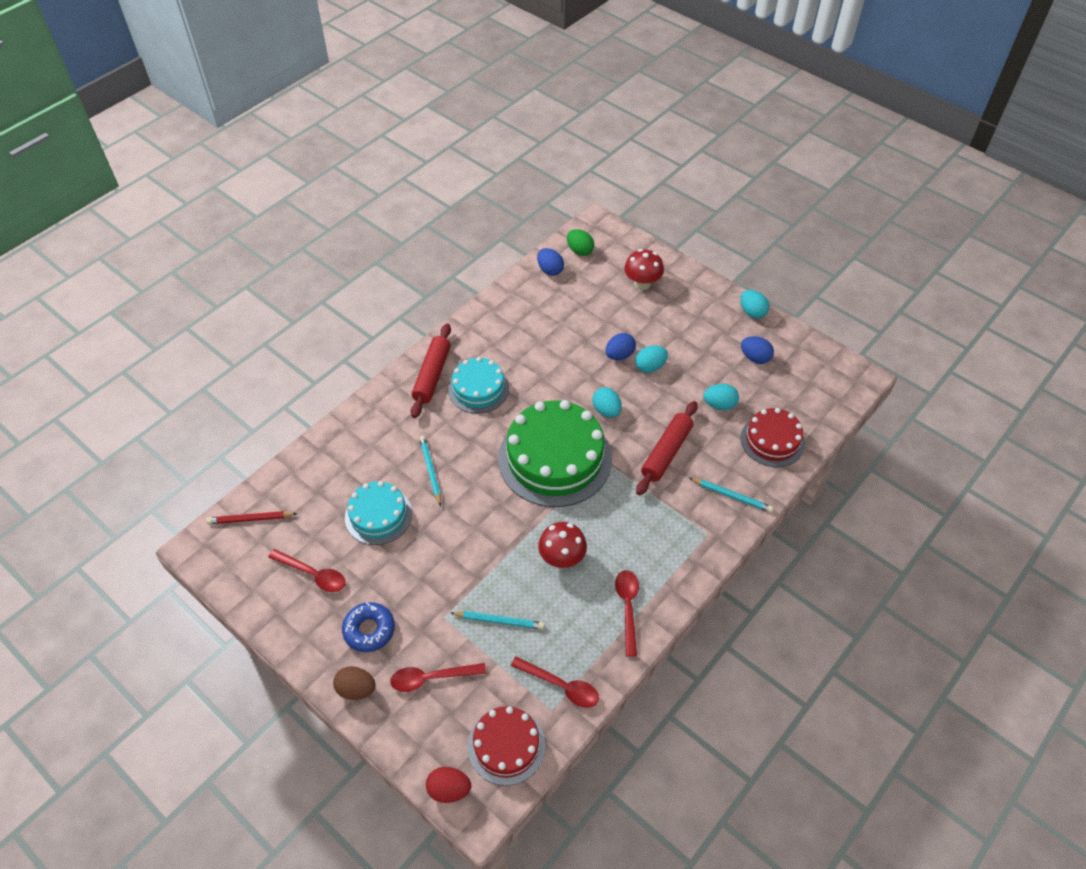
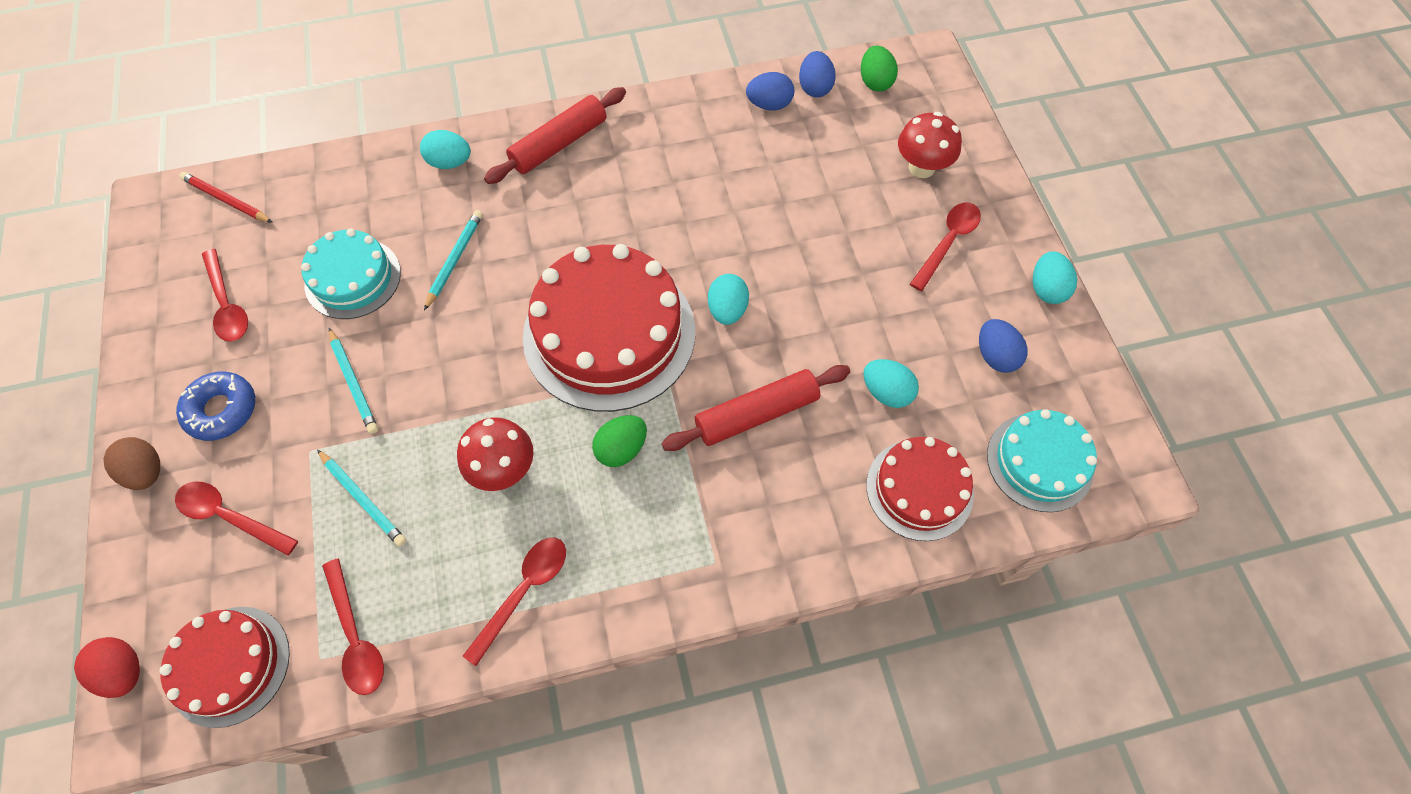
camera: 35 degrees right, 10 degrees up
turquoise cake [448,357,509,413] -> turquoise cake moved to [987,409,1097,512]
green cake [498,400,612,507] -> red cake [523,244,695,412]
blue egg [605,333,636,360] -> blue egg moved to [746,72,794,110]
turquoise egg [635,345,668,373] -> turquoise egg moved to [420,130,471,169]
turquoise pencil [689,478,773,513] -> turquoise pencil moved to [329,328,378,434]
none -> green egg [592,415,647,467]
none -> red spoon [910,203,981,291]

